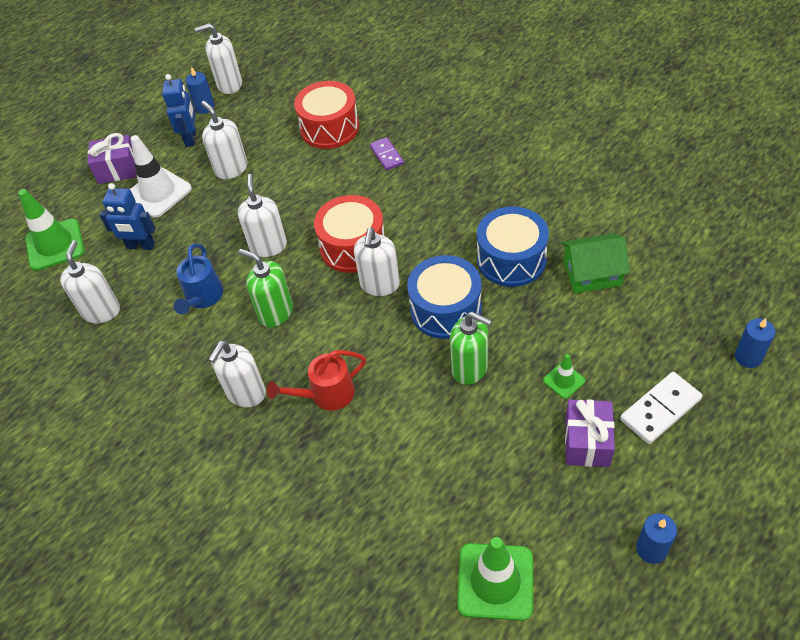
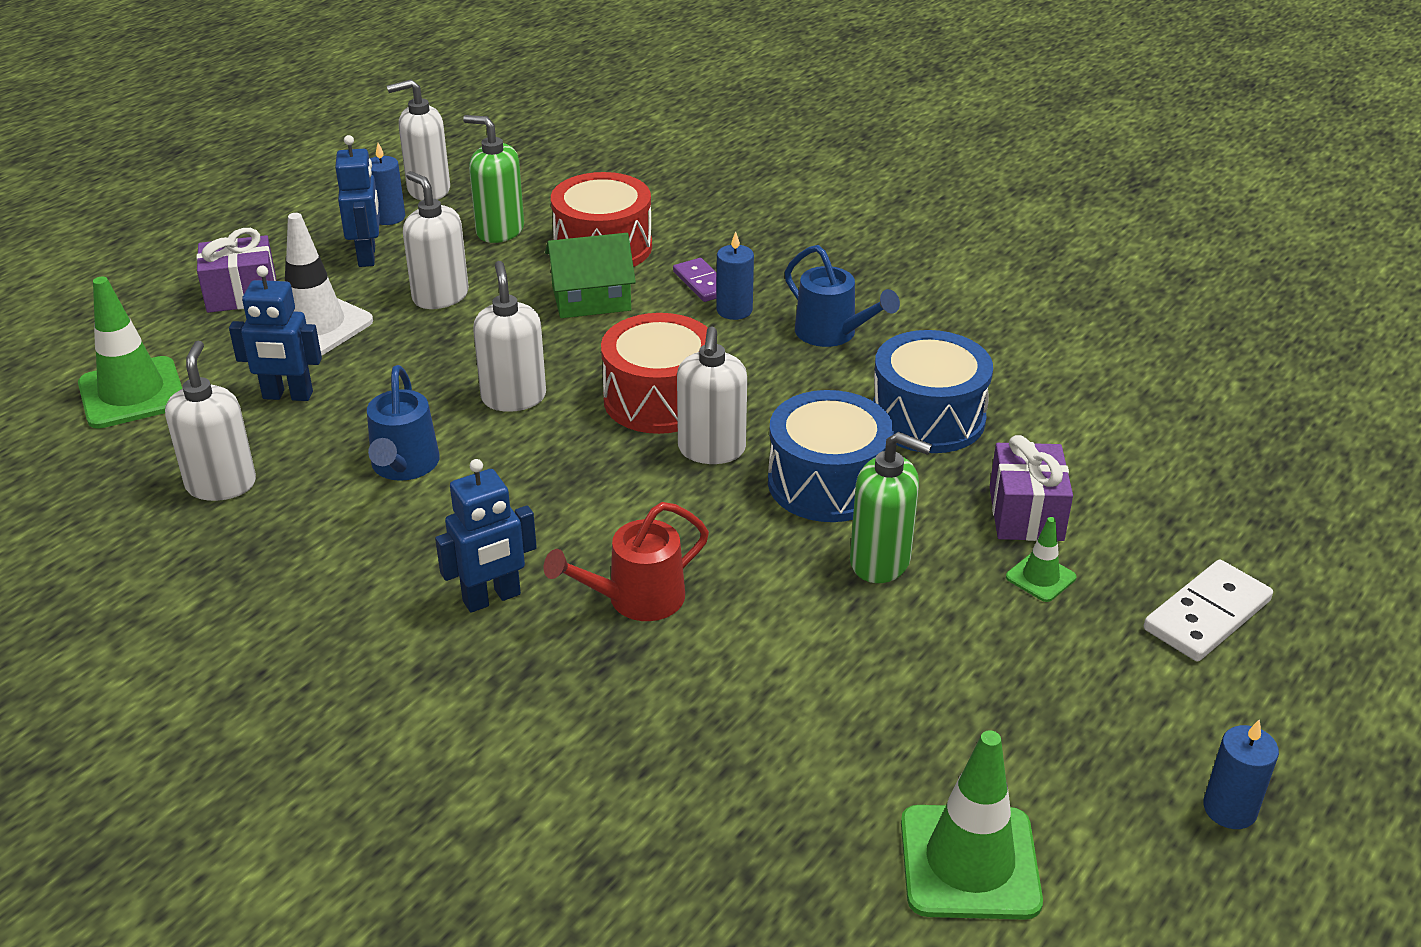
camera: 10 degrees left, 15 degrees down
white soap dispenser [209,340,266,407] -> blue robot [435,459,537,613]
green soap dispenser [238,249,293,328] -> green soap dispenser moved to [463,115,524,243]
green house [561,233,630,293] -> green house moved to [545,233,636,318]
purple gift [565,399,615,467] -> purple gift moved to [989,435,1073,541]
blue candle [735,318,775,368] -> blue candle moved to [716,231,754,320]
none -> blue watering can [785,245,900,347]

